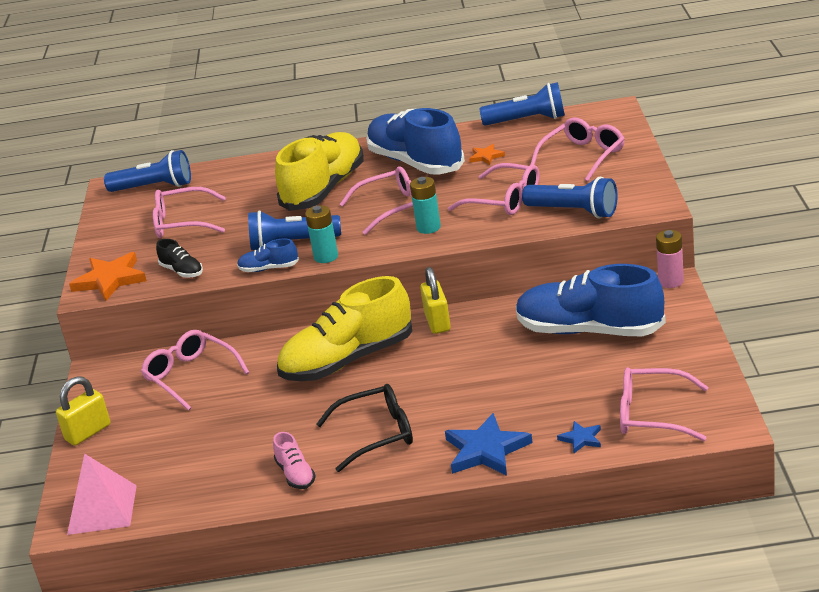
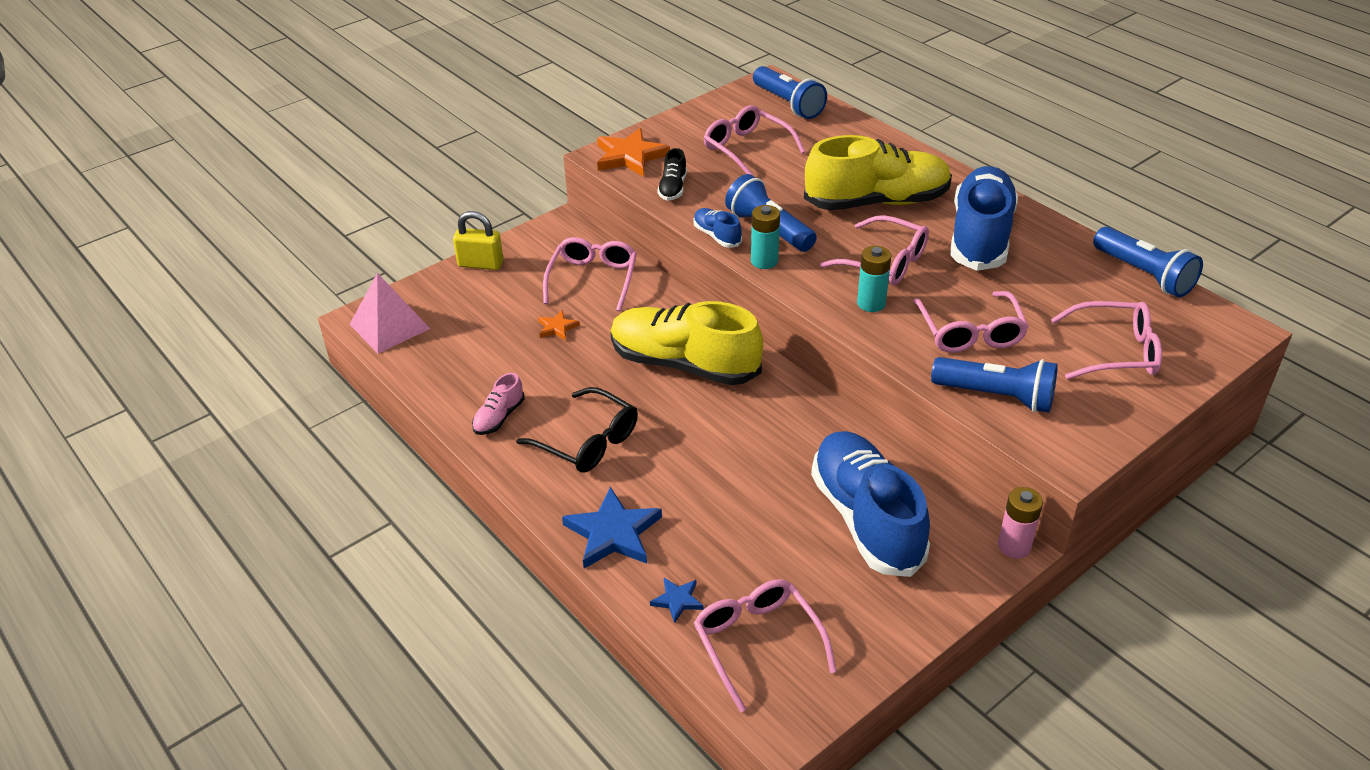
camera: 50 degrees right, 10 degrees up
yellow padlock [420,267,451,334] -> none
orange star [469,144,505,165] -> orange star moved to [538,310,580,340]
blue flashlight [522,177,618,218] -> blue flashlight turned 60 degrees counterclockwise [931,357,1058,413]

